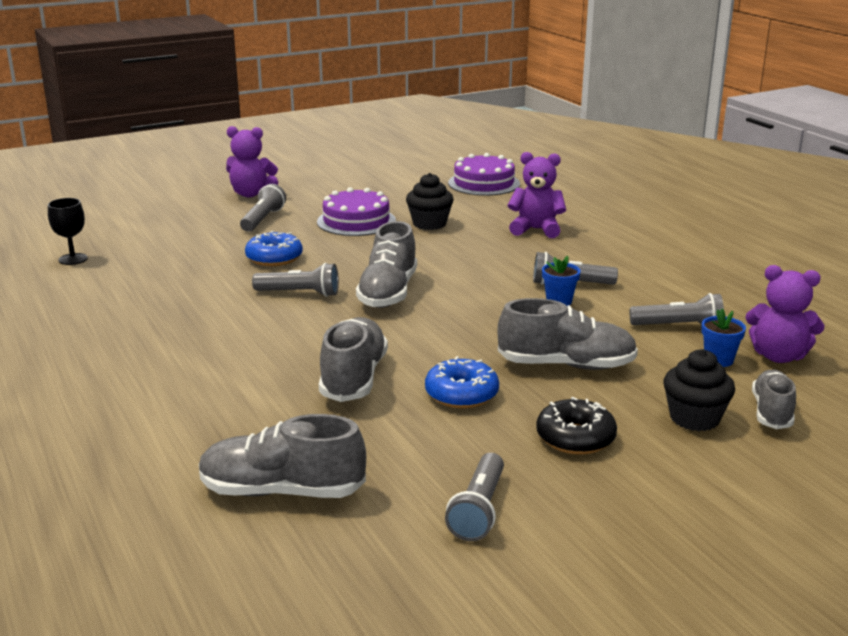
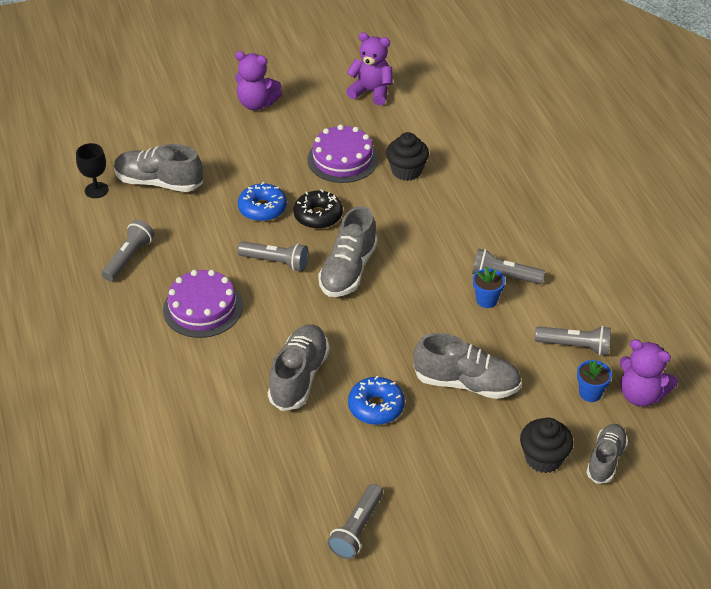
camera: 10 degrees right, 20 degrees up
grey shoe [199,414,366,498] -> grey shoe moved to [114,144,203,192]
grey flashlight [240,184,286,232] -> grey flashlight moved to [102,220,154,281]
purple cake [448,153,520,196] -> purple cake moved to [163,270,243,338]
purple teddy bear [508,152,566,238] -> purple teddy bear moved to [346,32,393,105]
black donut [536,397,617,455] -> black donut moved to [294,189,343,229]

